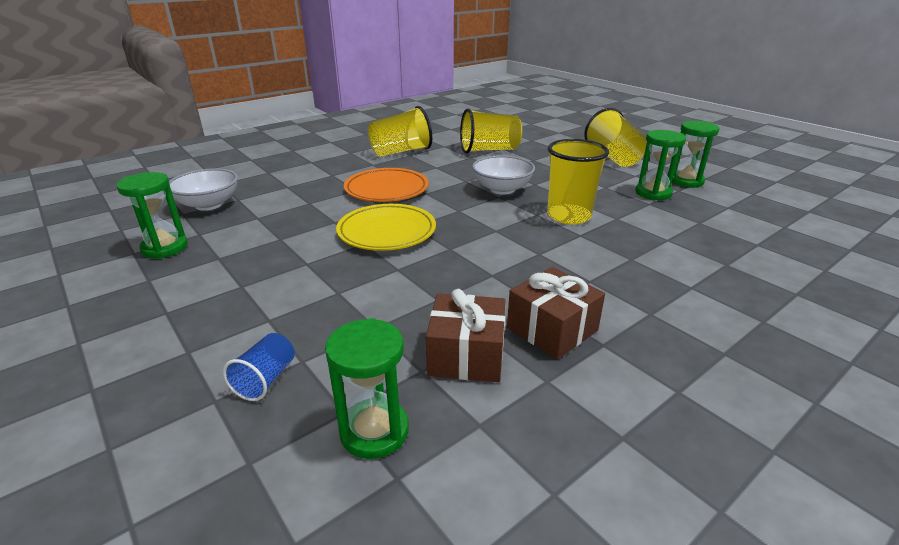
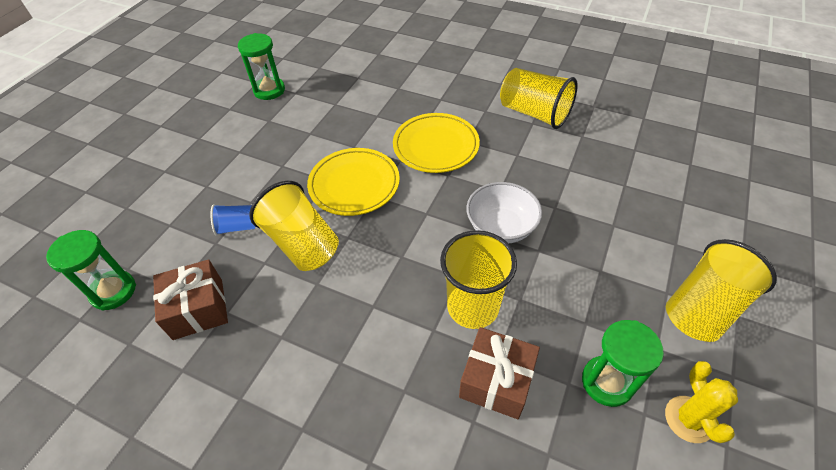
camera: 65 degrees right, 20 degrees up
white bowl [169,168,238,211] -> none
blue cup [223,333,295,401] -> blue cup moved to [210,204,255,236]
orange plate [344,168,429,202] -> yellow plate [393,113,480,173]
yellow cup [460,108,522,154] -> yellow cup moved to [249,181,339,271]
brown gift [507,267,605,359] -> brown gift moved to [459,327,540,419]
green hourglass [672,121,720,188] -> yellow cactus [665,361,738,443]

